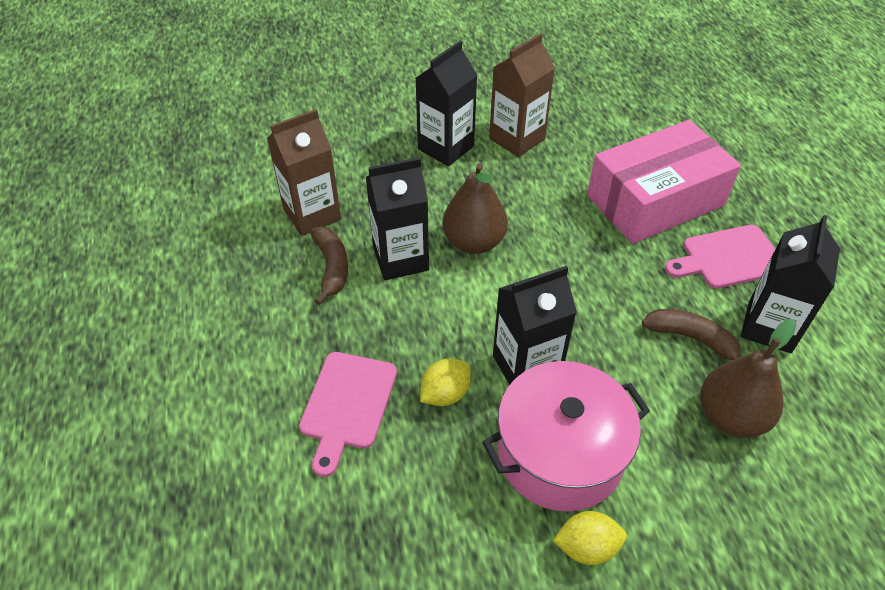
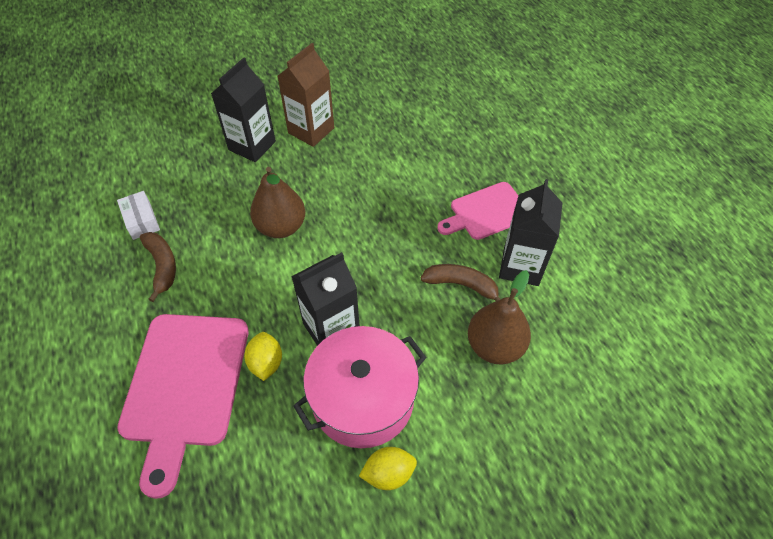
camera: 10 degrees left, 5 degrees up
brown carton [267,109,341,236] -> white box [117,191,160,240]
pink cutting board [299,352,397,477] -> pink cutting board [117,314,249,499], size x1.64
black carton [366,157,429,280] -> none
yellow lemon [420,358,470,406] -> yellow lemon turned 45 degrees counterclockwise [244,332,282,381]
pink box [587,120,741,244] -> none

